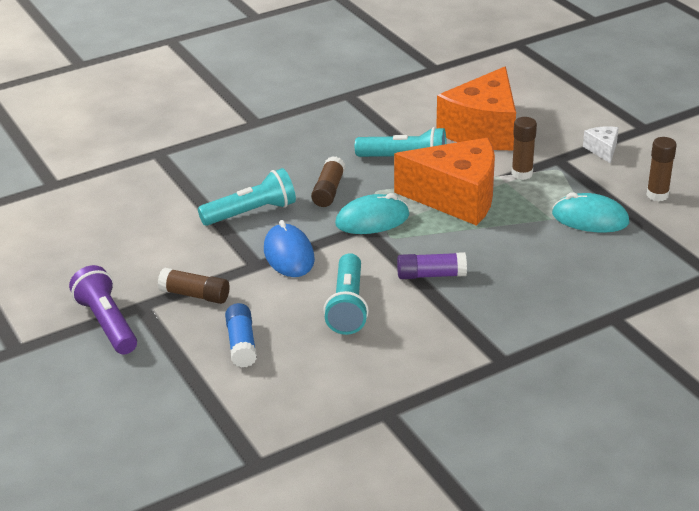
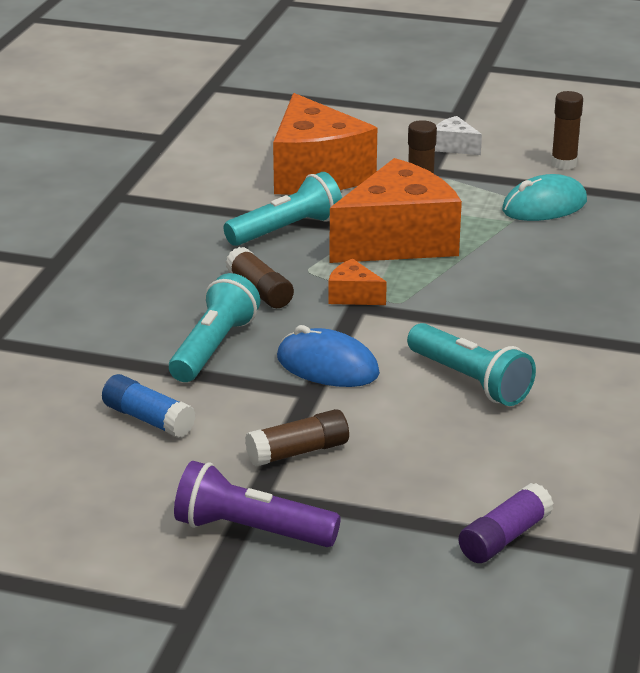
camera: 45 degrees left, 5 degrees down
blue glue stick [225,303,257,368] -> blue glue stick moved to [102,374,196,438]
turquoise mouse [335,193,409,234] -> orange cheese [328,259,387,305]
purple glue stick [397,252,467,279] -> purple glue stick moved to [459,483,553,563]

